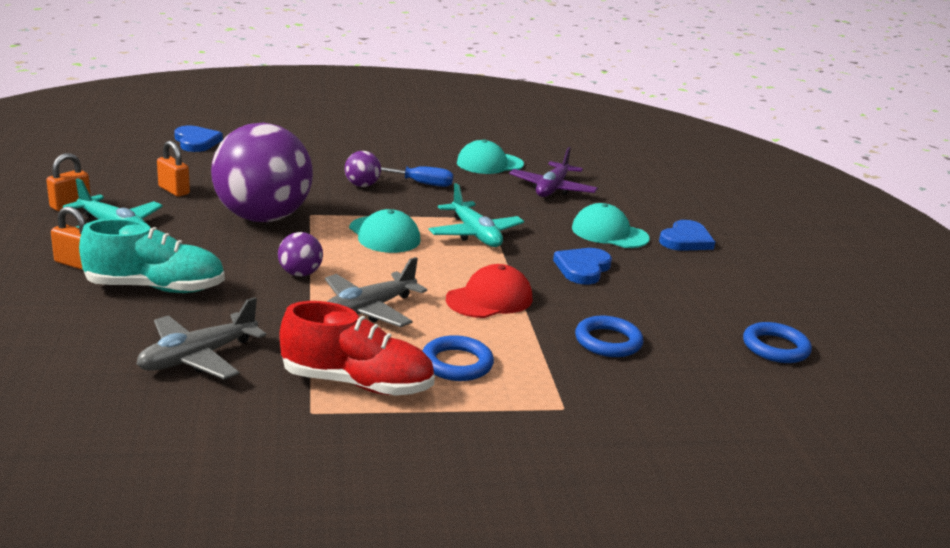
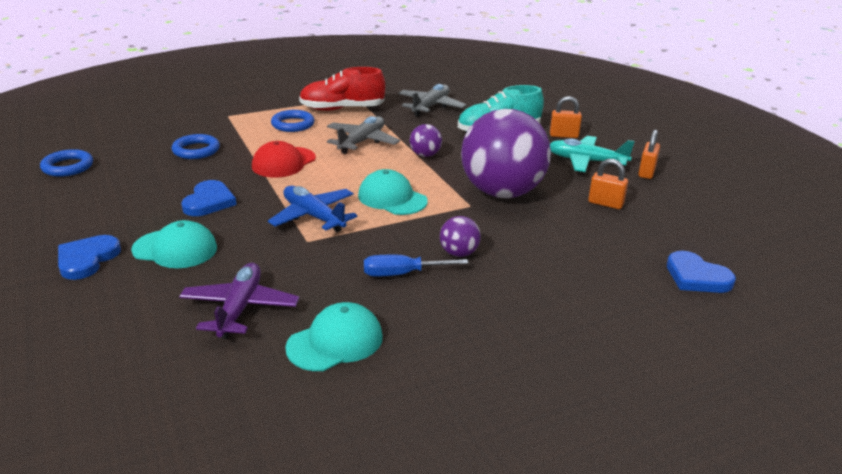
camera: 165 degrees right, 5 degrees up
turquoise plane [429,183,524,247] -> blue plane [268,186,358,232]

